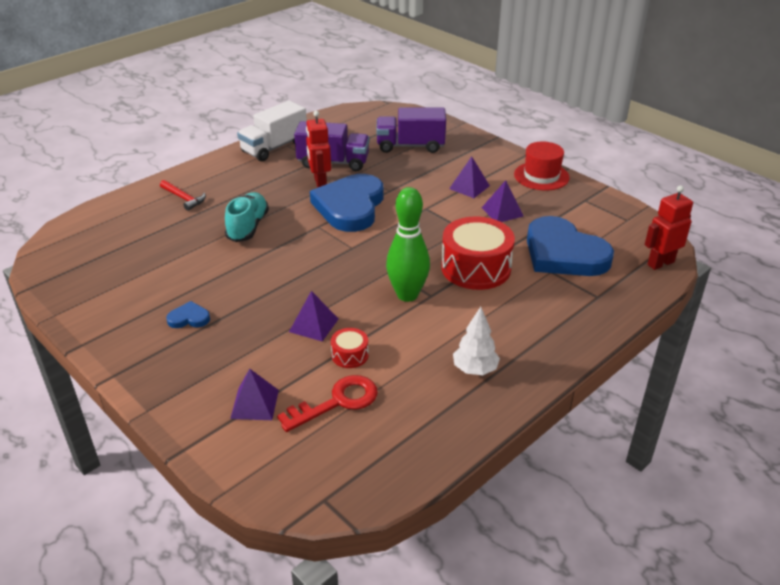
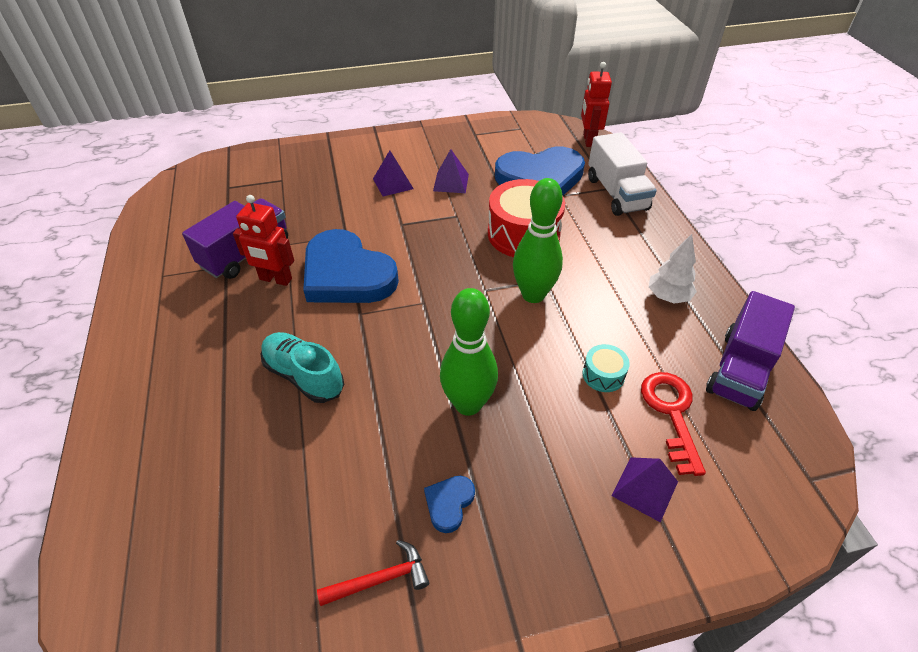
camera: 60 degrees left, 10 degrees up
red hammer [160,180,206,211] -> red hammer moved to [317,540,429,606]
white truck [237,100,307,161] -> white truck moved to [588,132,657,216]
purple pyramid [289,291,338,342] -> none
red drum [331,328,369,368] -> turquoise drum [582,344,630,392]
purple truck [376,108,446,153] -> purple truck moved to [706,291,795,411]
red hat [514,142,570,190] -> none
none -> green bowling pin [440,288,498,416]

